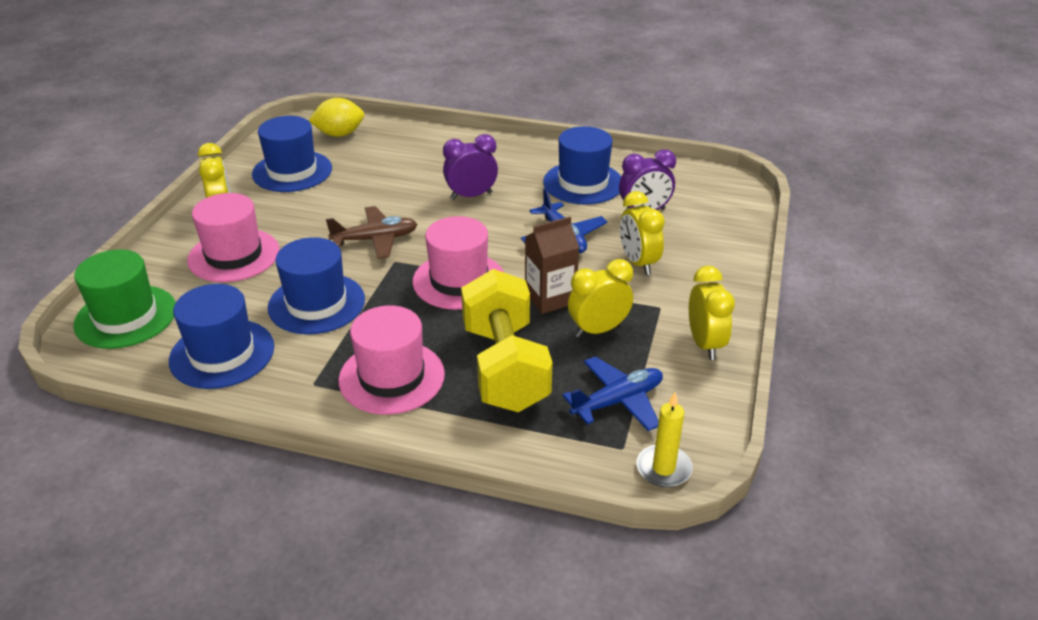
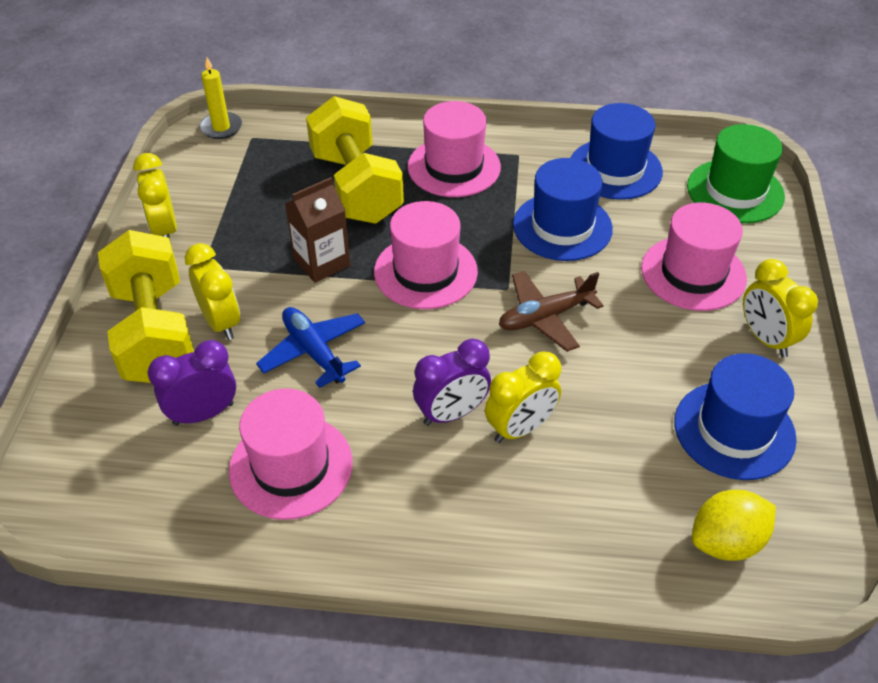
camera: 170 degrees right, 10 degrees up
blue hat [543,126,621,205] -> pink hat [229,388,353,520]
blue plane [562,356,663,431] -> none
yellow clock [568,259,633,337] -> yellow clock moved to [485,351,562,443]
none -> yellow dumbbell [98,230,194,383]

